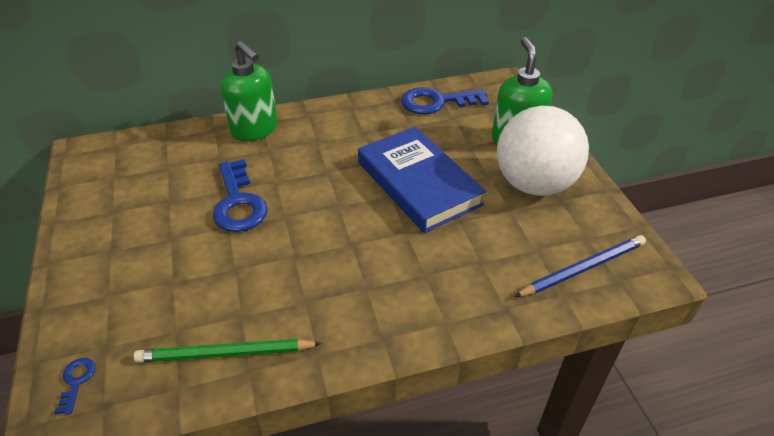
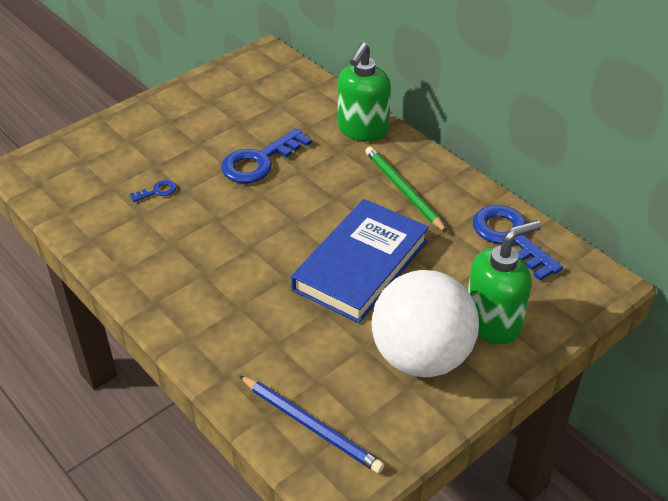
camera: 65 degrees right, 0 degrees up
blue key [54,358,95,414] -> blue key moved to [130,180,177,202]
green pencil [134,339,322,363] -> green pencil moved to [365,146,447,233]

